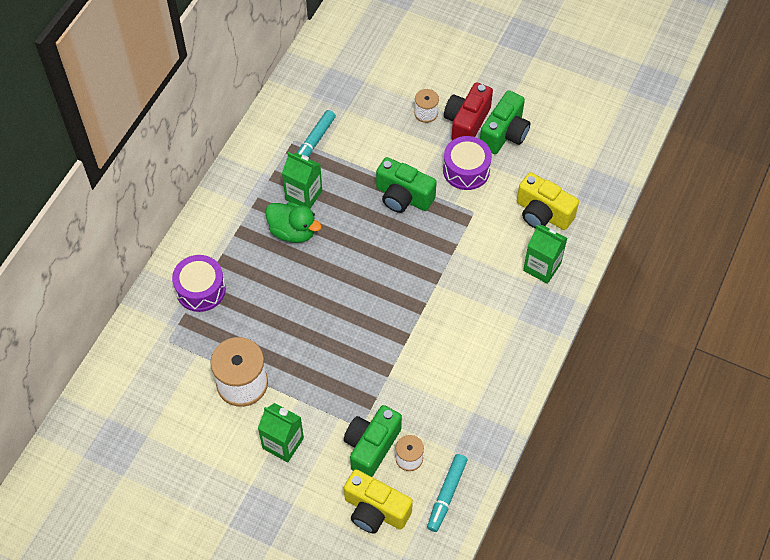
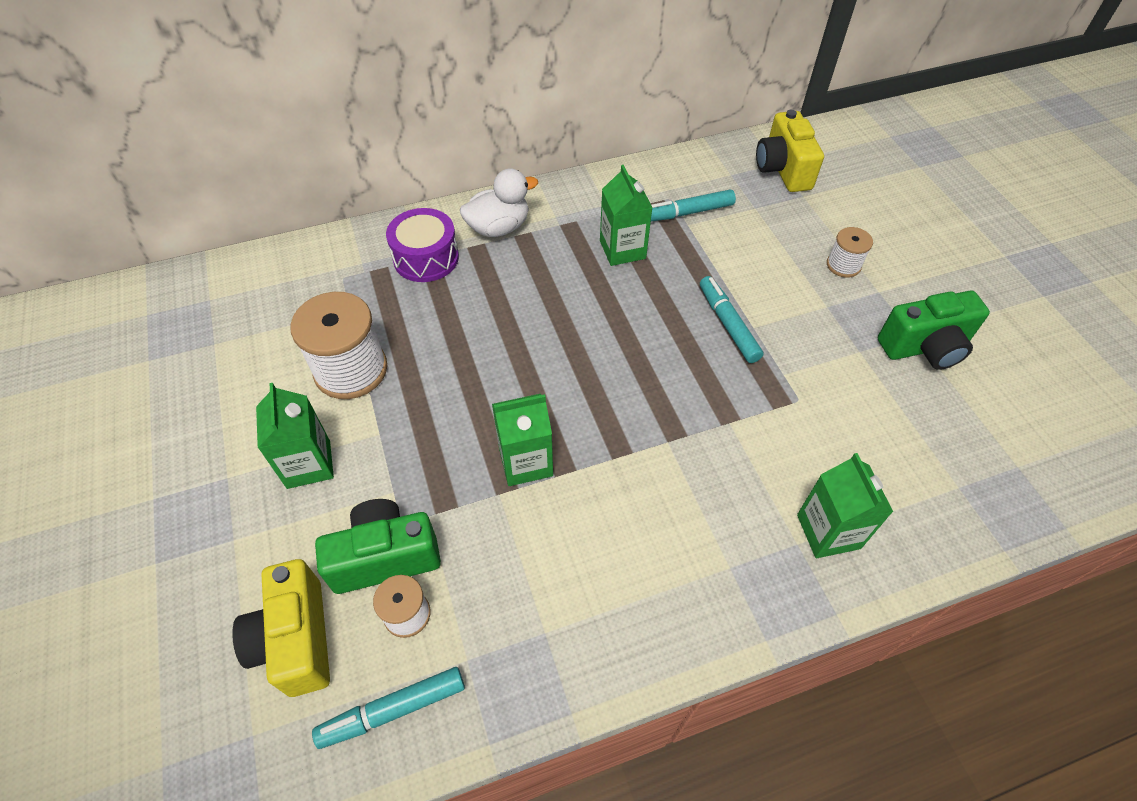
camera: 45 degrees right, 5 degrees down
green duck [265,202,322,243] -> none
green camera [376,157,437,213] -> turquoise marker [700,276,764,363]
purple drum [443,136,492,190] -> none
red camera [444,82,493,140] -> none
yellow camera [517,172,579,230] -> yellow camera moved to [756,110,824,192]
none -> white duck [460,168,538,237]
none -> green carton [492,394,553,486]

